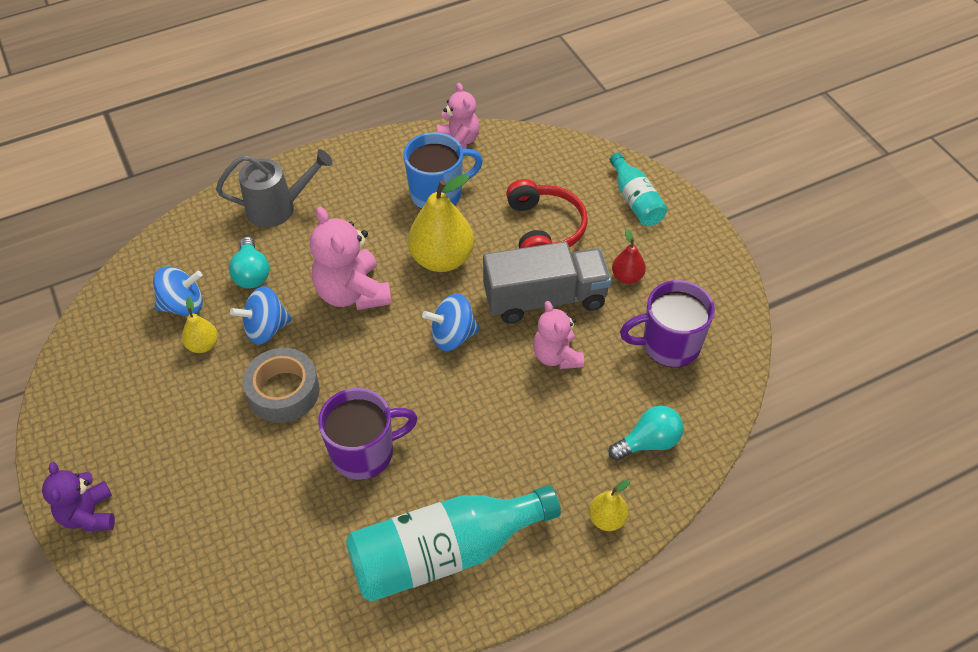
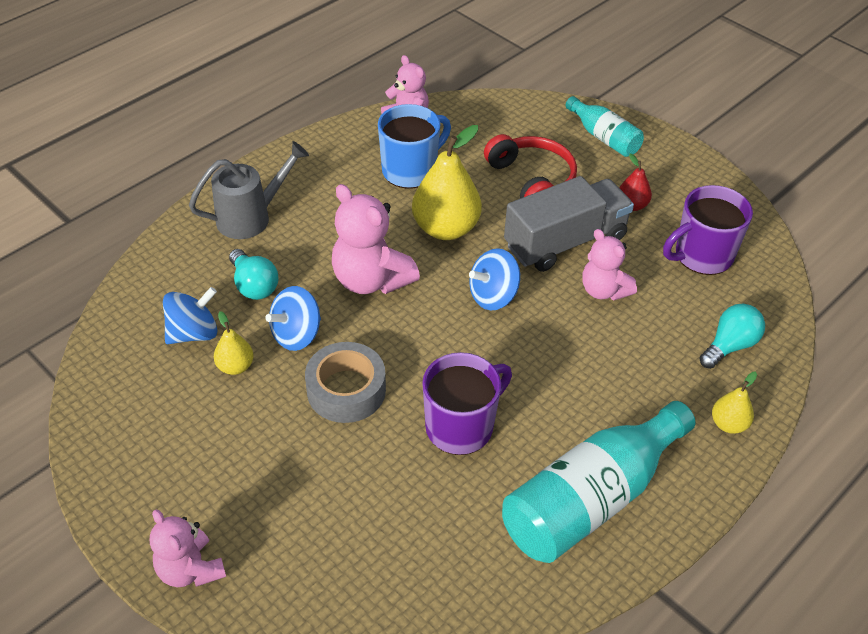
camera: 20 degrees left, 5 degrees down
purple teddy bear [42,462,115,531] -> pink teddy bear [150,510,226,587]

